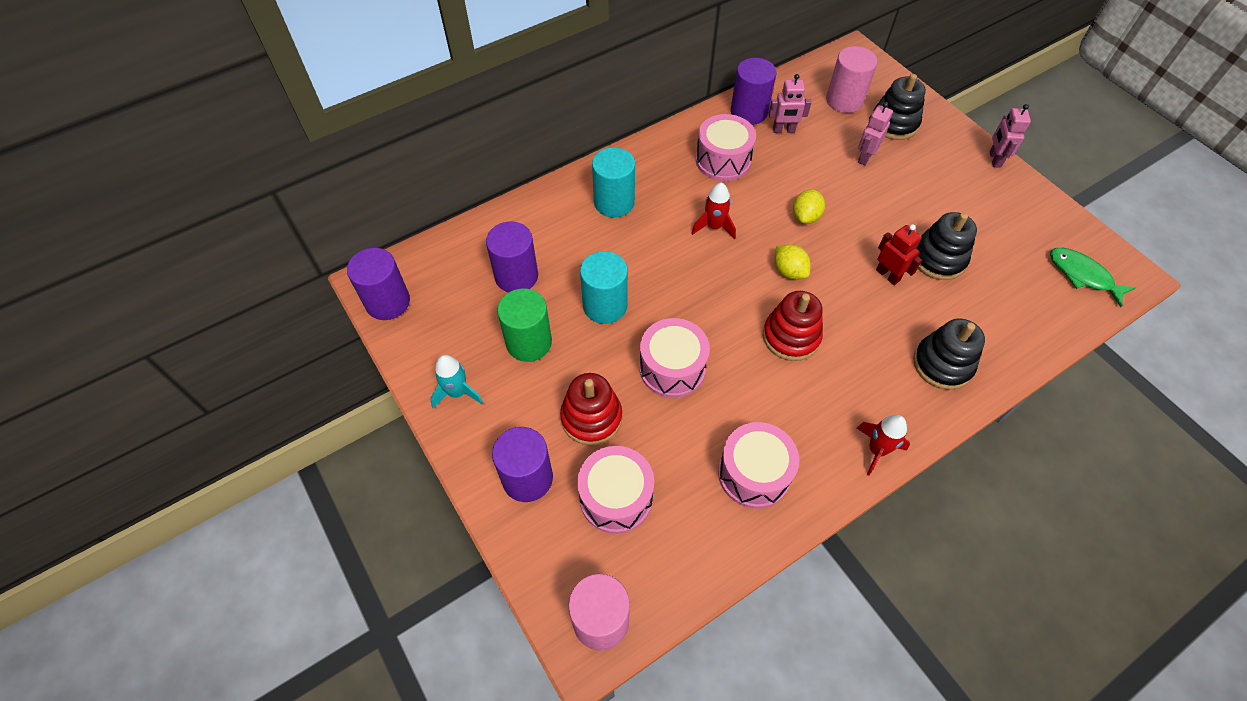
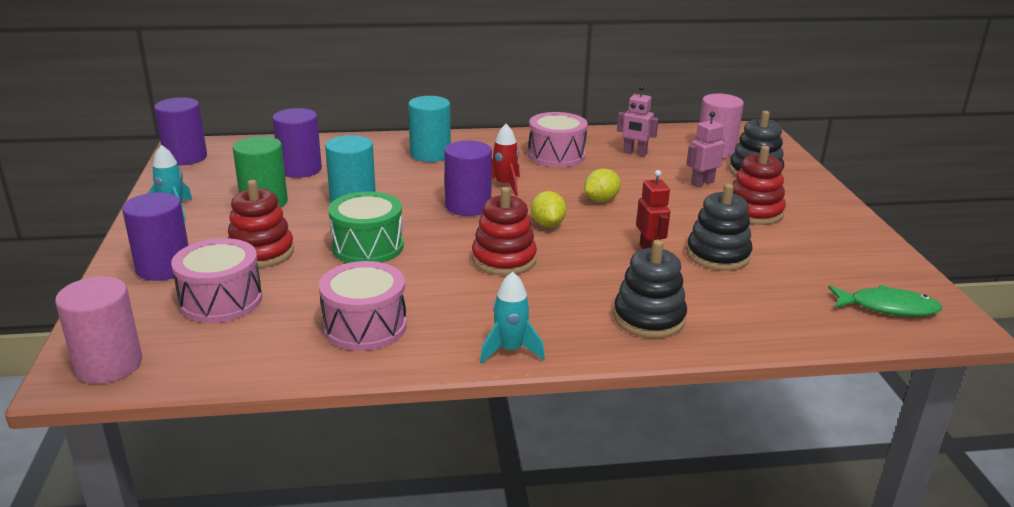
camera: 25 degrees right, 30 degrees down
pink drum [639,318,710,398] -> green drum [328,192,404,263]
purple cylinder [731,58,777,125] -> purple cylinder moved to [444,140,492,216]
red rocket [857,415,910,476] -> turquoise rocket [480,272,545,364]
pink robot [989,104,1031,168] -> none
green fish [1050,248,1135,307] -> green fish turned 120 degrees clockwise [828,285,942,316]
none -> red stacking toy [732,146,786,225]

